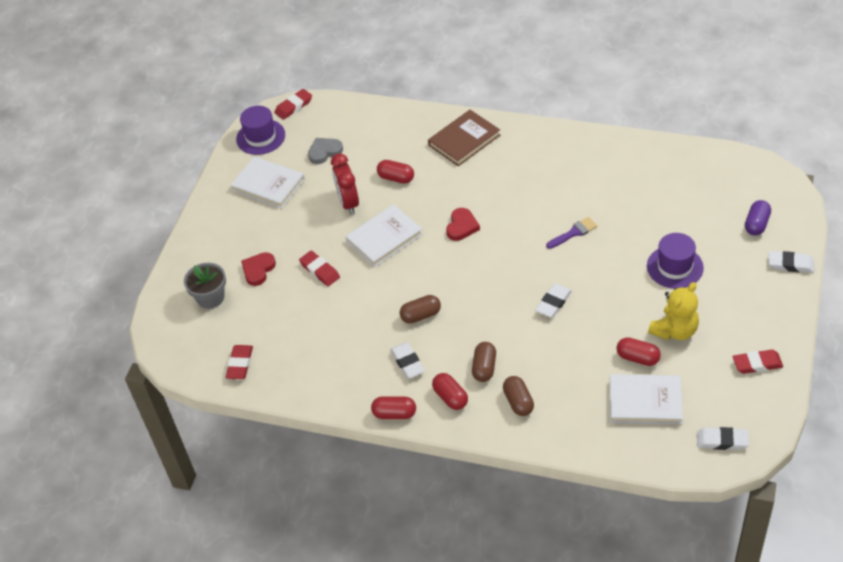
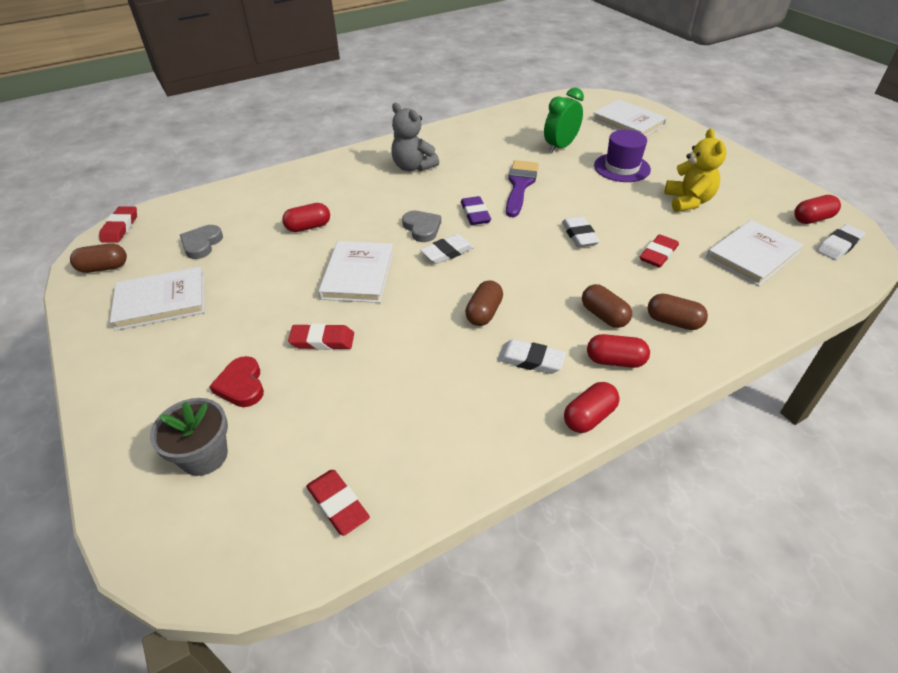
camera: 50 degrees left, 5 degrees down
purple hat [236,106,285,155] -> brown capsule [70,243,127,273]
red clock [331,153,359,215] -> none
brown book [428,110,500,166] -> none
red heart [446,208,480,241] -> grey heart [402,211,441,242]
purple brush [546,217,597,249] -> purple brush [506,160,539,217], size x1.61
red capsule [616,337,661,366] -> red capsule moved to [794,195,841,224]
red eraser [733,350,783,374] -> red eraser moved to [640,234,679,268]
purple capsule [745,200,771,236] -> white book [592,100,667,136]
white eraser [768,251,814,273] -> white eraser moved to [420,234,474,264]
none -> grey teddy bear [391,103,439,172]
none -> purple eraser [461,196,491,225]
none -> green clock [544,88,584,153]

